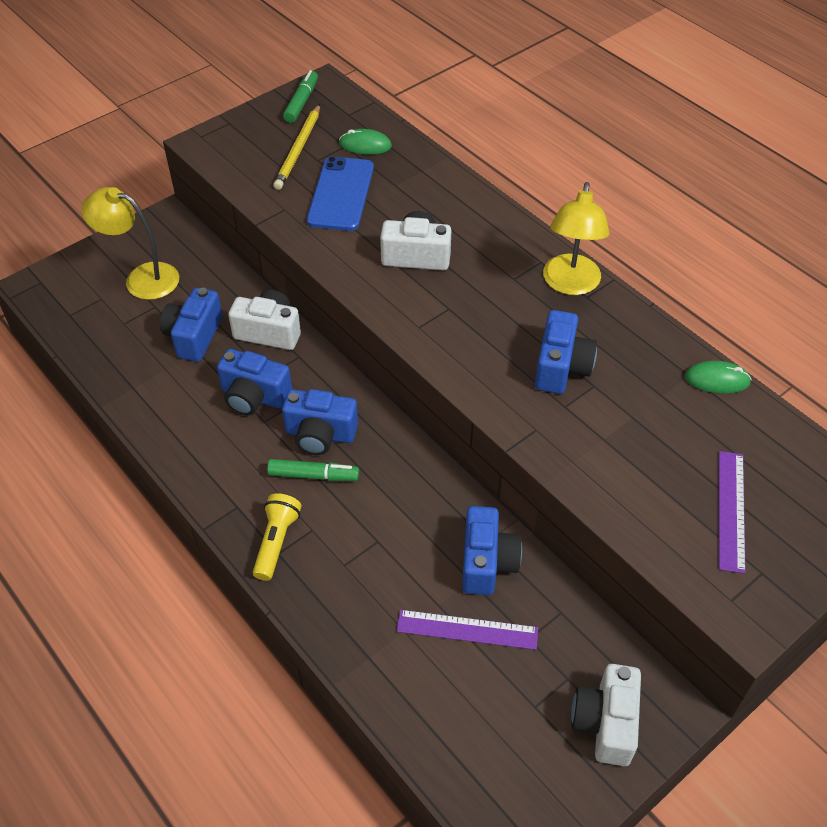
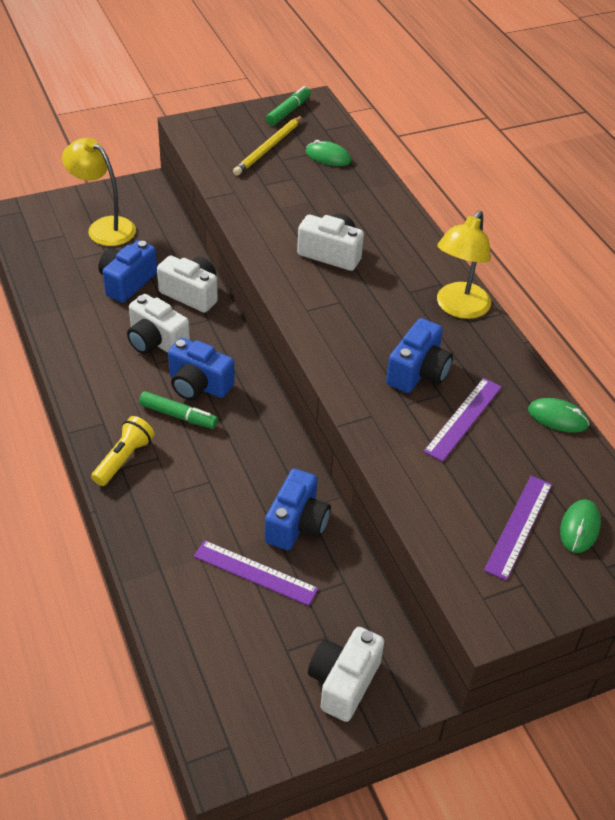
camera: 15 degrees right, 5 degrees down
blue camera [217,349,292,416] -> white camera [127,294,190,354]
blue phone [307,156,374,231] -> none
none -> purple ruler [423,378,502,462]
none -> green mouse [560,499,601,553]

